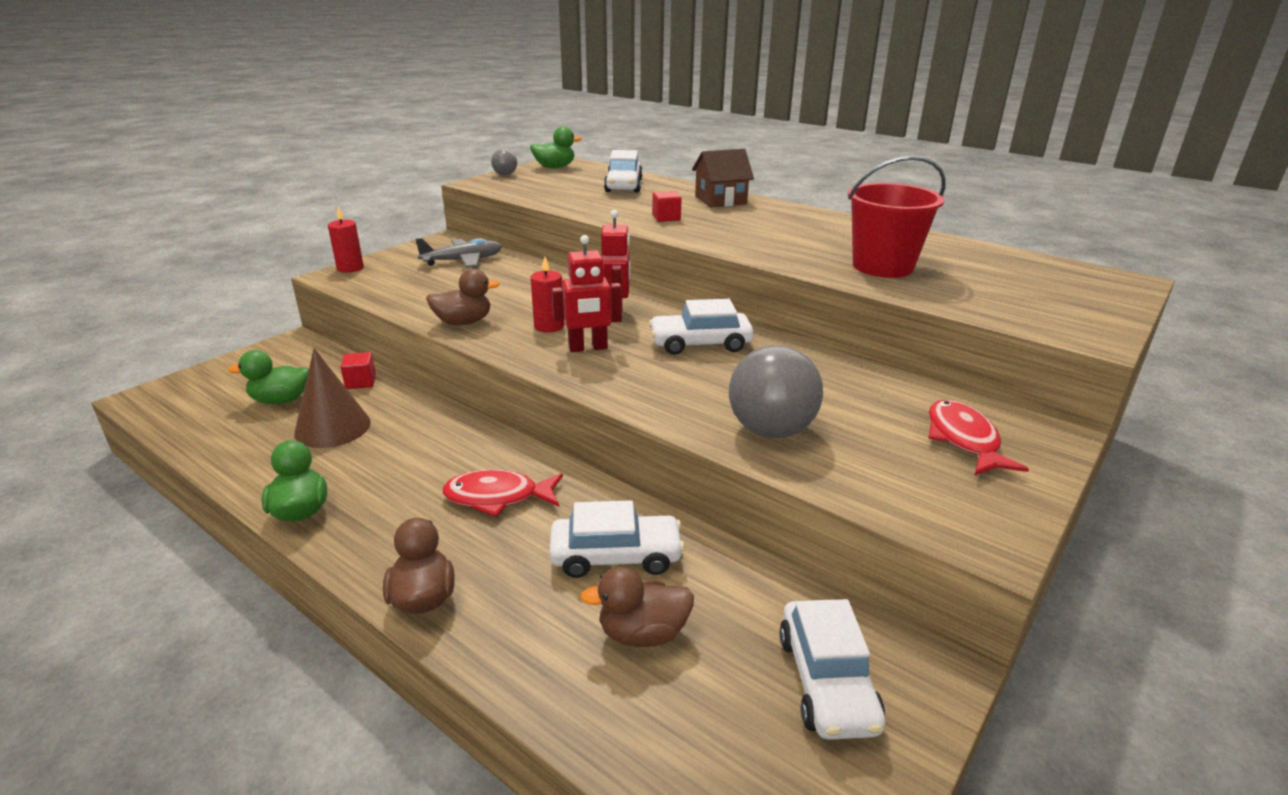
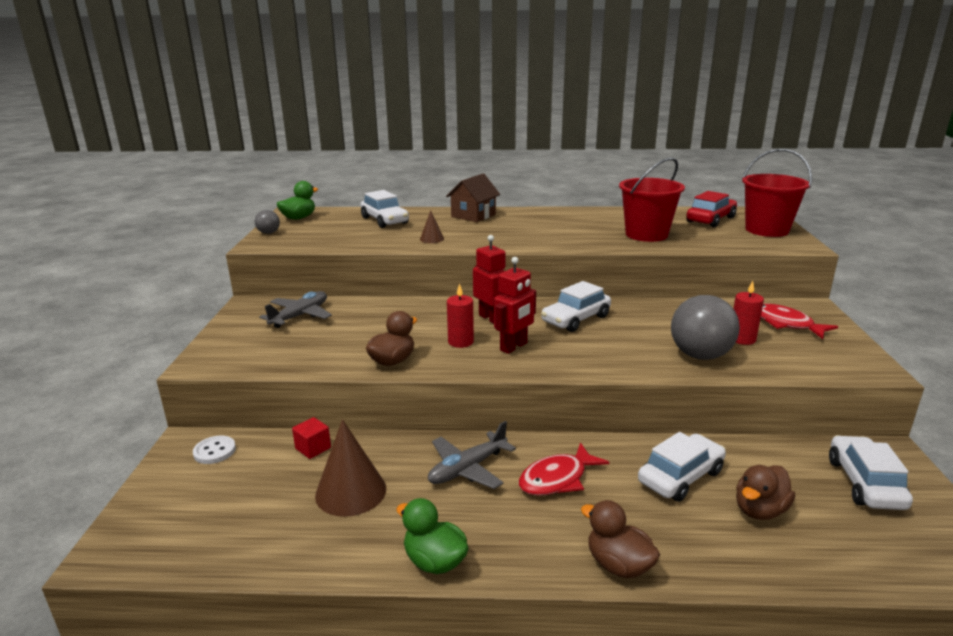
camera: 35 degrees left, 5 degrees down
green duck [228,350,309,404] -> none
red candle [328,207,364,273] -> red candle moved to [733,281,764,345]
red cube [652,191,682,222] -> none
white car [779,599,885,740] -> white car turned 135 degrees counterclockwise [829,435,913,510]
none -> white button [193,436,236,464]
none -> brown cone [420,211,444,243]
none -> grey plane [428,421,516,489]
none -> red car [686,191,737,227]
none -> red bucket [742,149,812,237]

